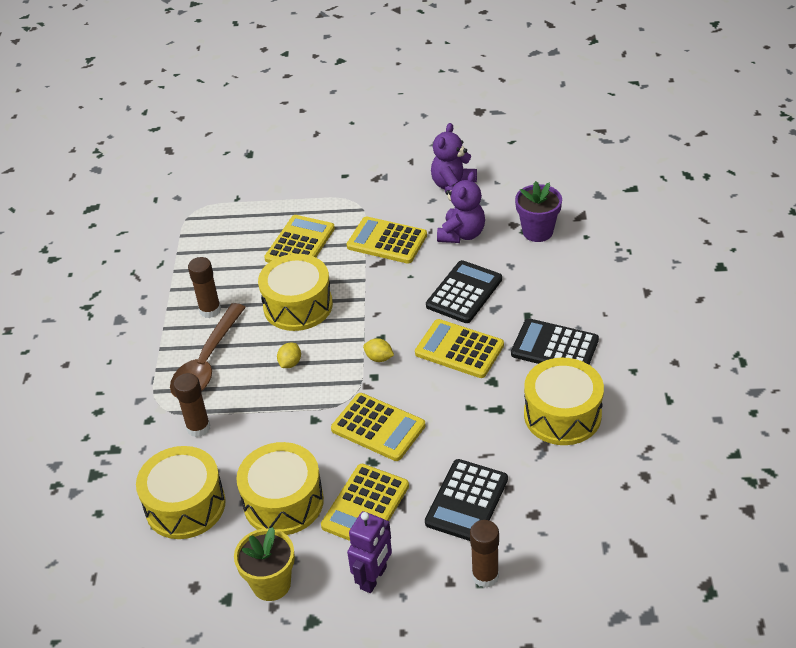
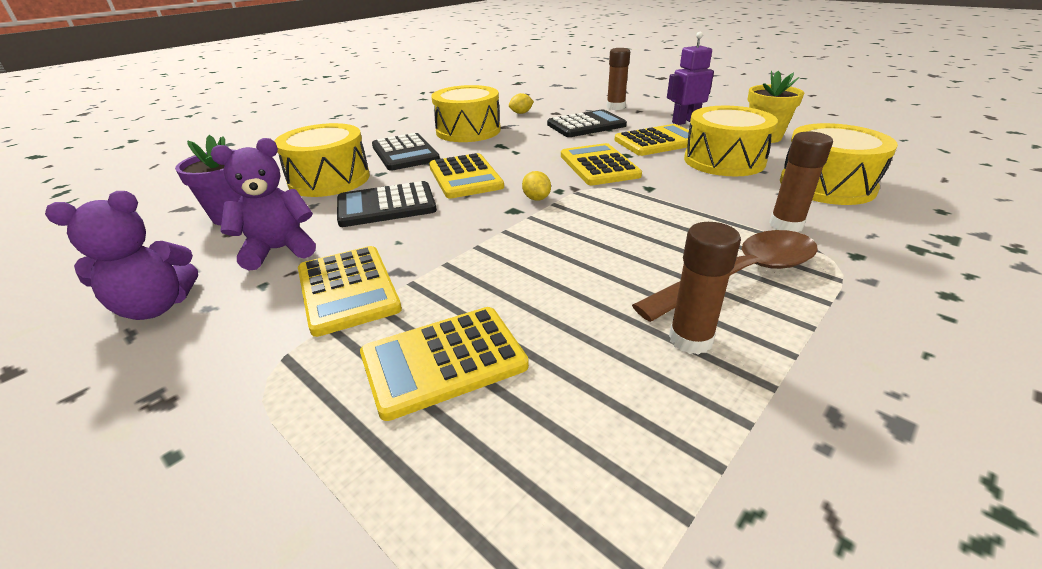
camera: 140 degrees left, 10 degrees down
yellow drum [258,254,333,331] -> yellow drum moved to [274,123,370,197]
yellow lemon [277,343,301,368] -> yellow lemon moved to [509,93,534,114]

